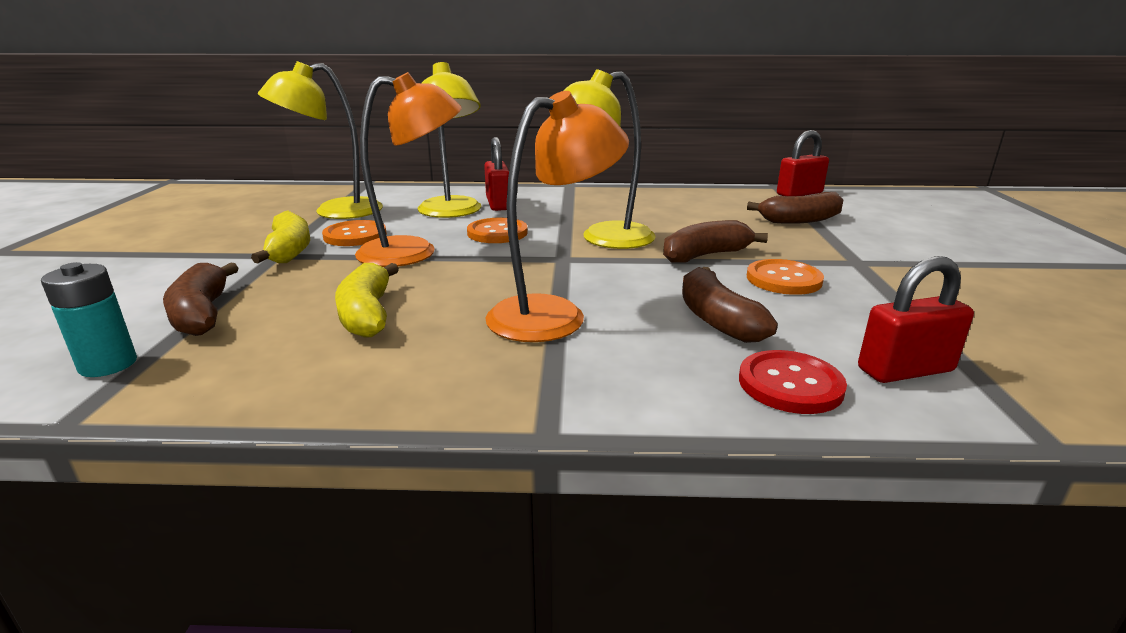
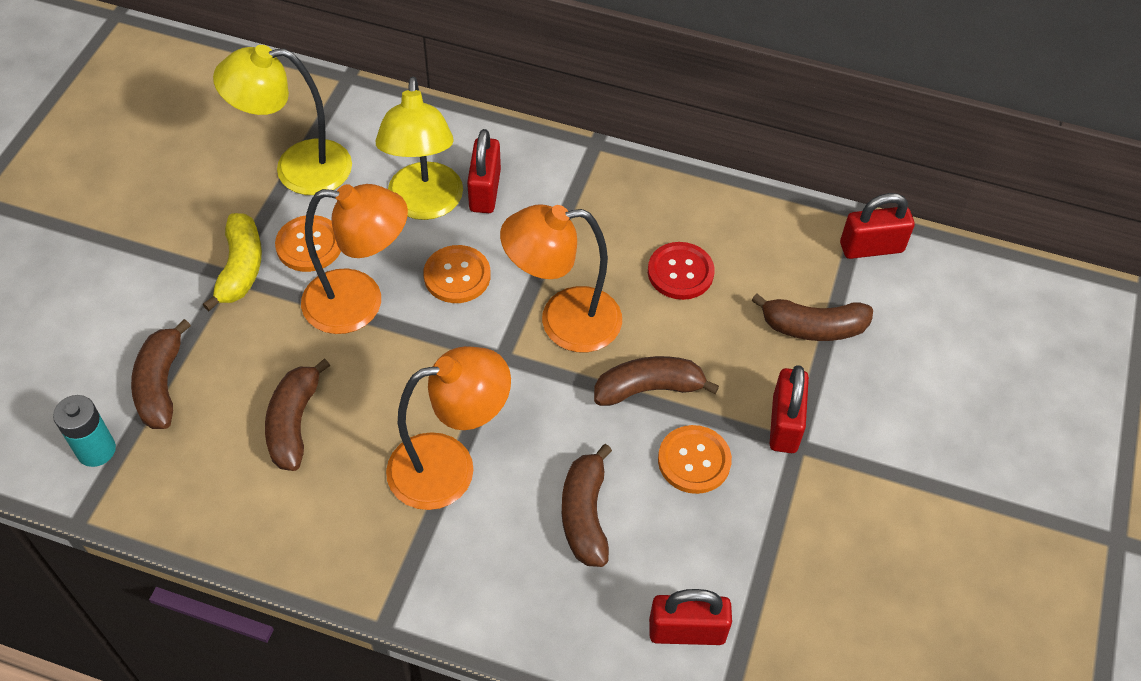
camera: 15 degrees right, 30 degrees up
yellow banana [335,263,399,338] -> brown banana [265,358,330,471]
yellow lamp [564,69,656,249] -> orange lamp [500,204,622,352]
red button [739,350,847,414] -> red button moved to [648,242,715,300]
none -> red padlock [770,365,809,453]

